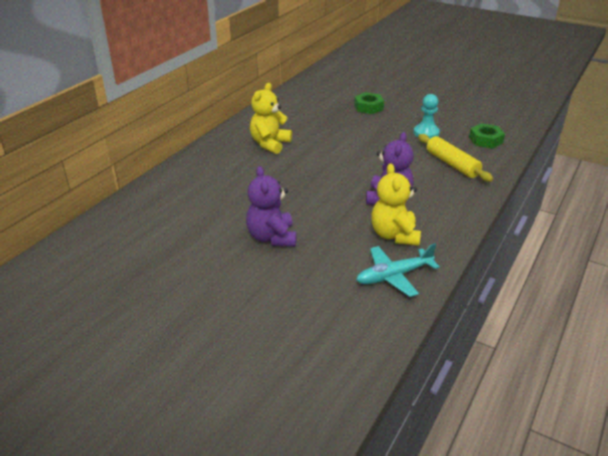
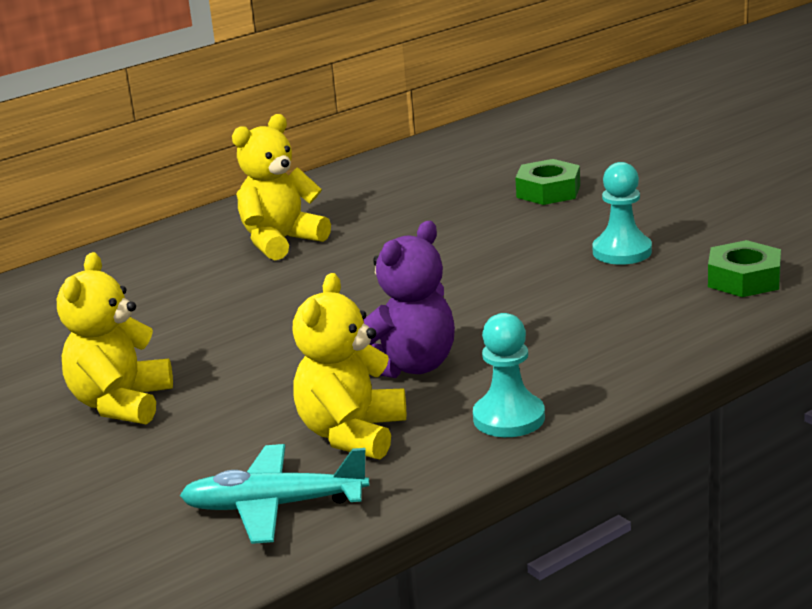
camera: 25 degrees right, 10 degrees down
purple teddy bear [246,166,297,246] -> yellow teddy bear [57,252,173,425]
yellow rolling pin [418,134,493,182] -> none
none -> turquoise pawn [473,313,545,437]

